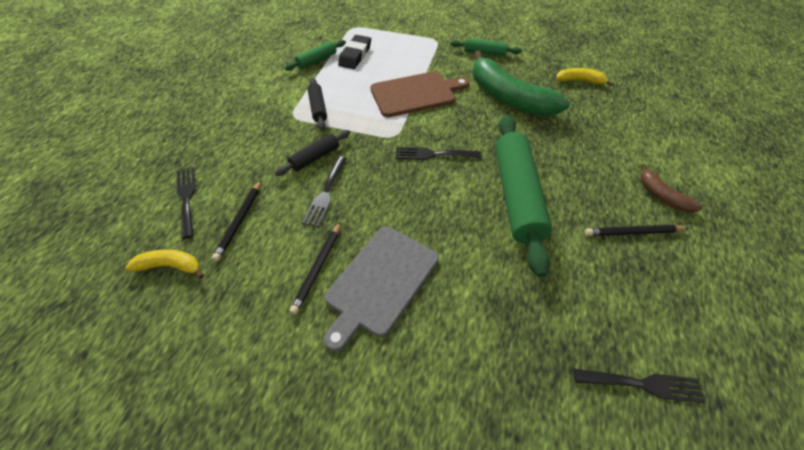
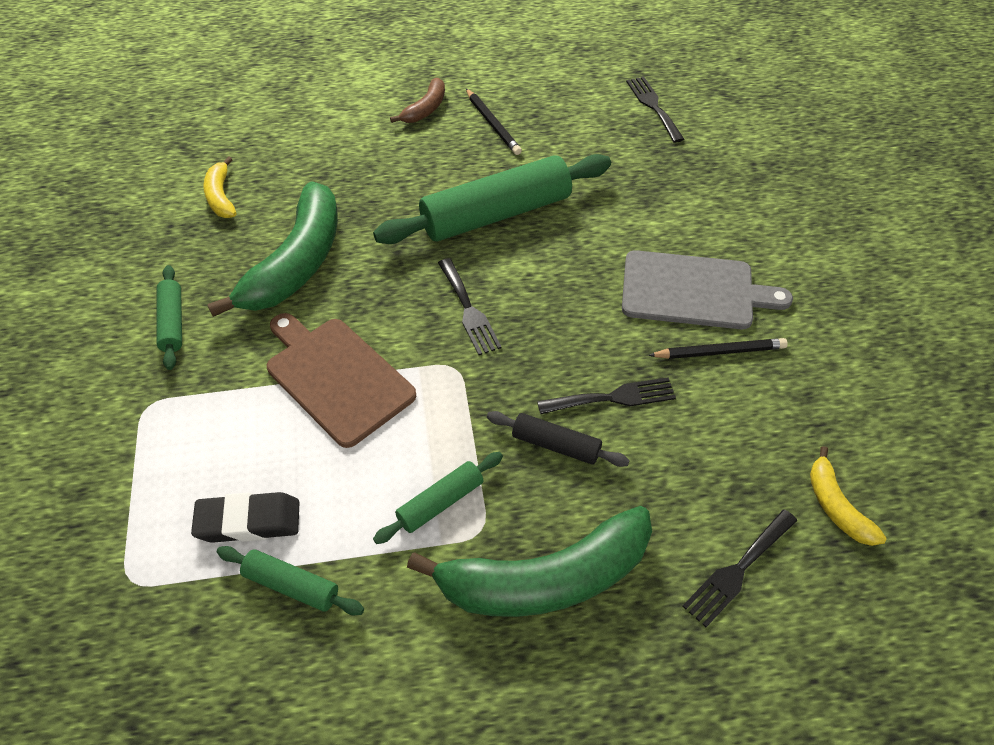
camera: 115 degrees left, 0 degrees up
black pencil [212,180,261,261] -> none
black rolling pin [307,78,327,130] -> green rolling pin [373,452,503,544]
none -> green banana [407,506,652,617]

